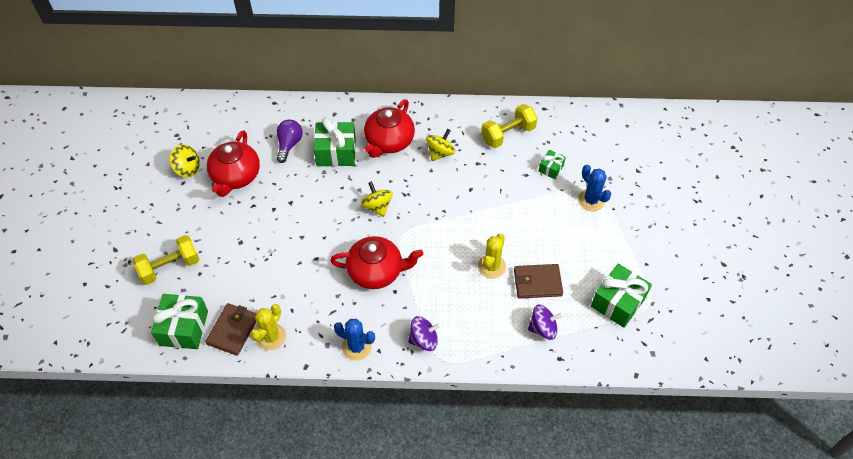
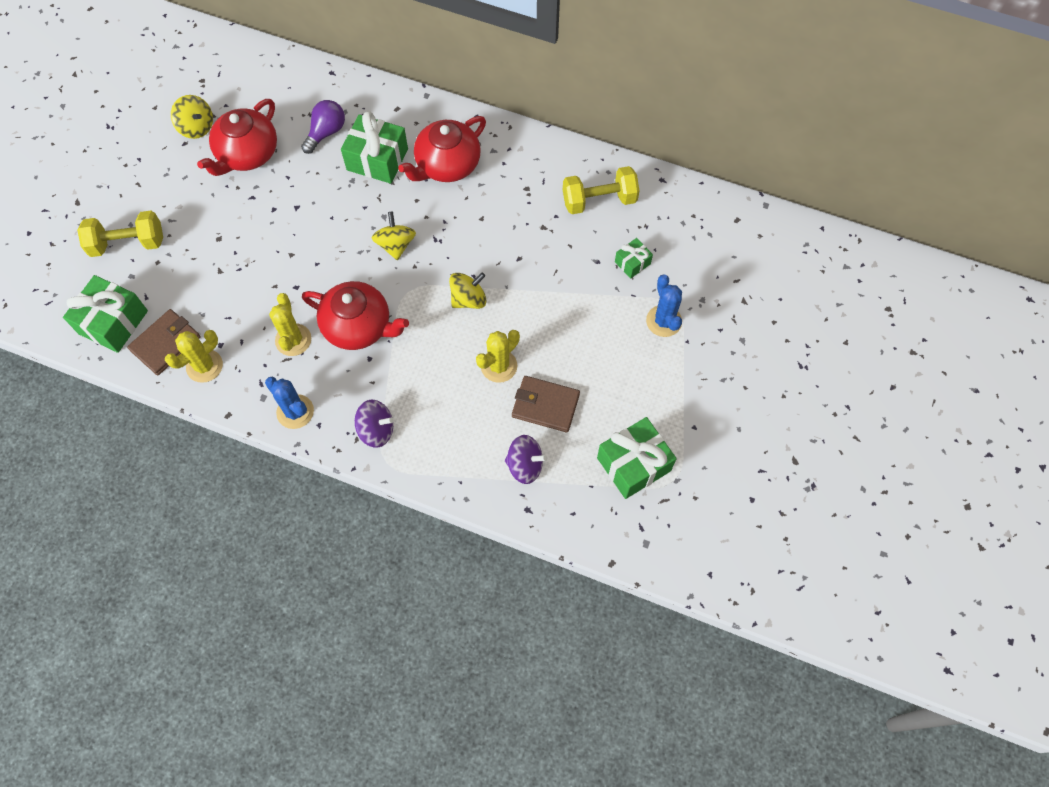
camera: 20 degrees right, 10 degrees up
yellow spinning top [426,129,455,161] -> yellow spinning top moved to [449,272,486,309]
none -> yellow cactus [269,293,311,356]

